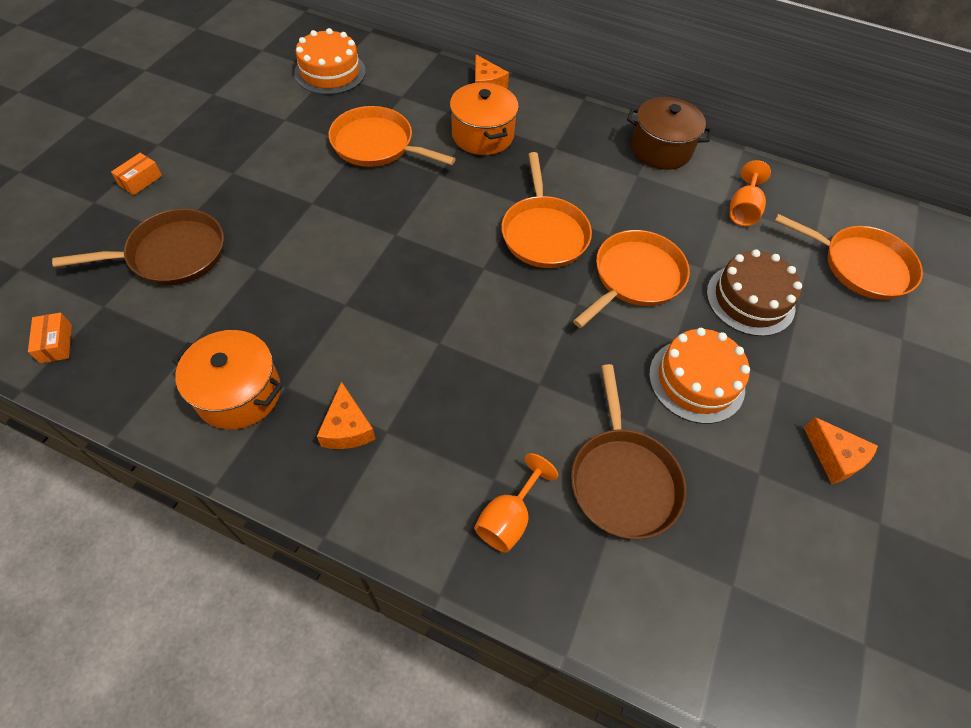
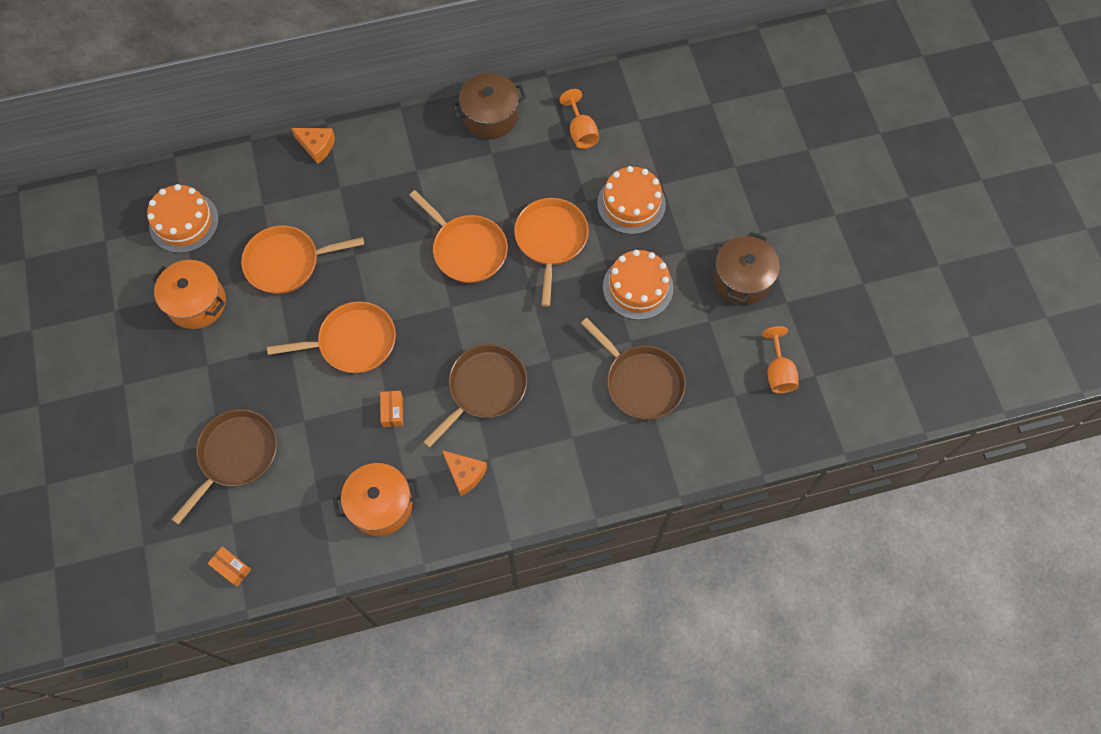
camera: 35 degrees left, 10 degrees up
orange box [111,153,162,195] -> orange box moved to [380,391,403,427]
orange pot [450,82,519,155] -> orange pot moved to [152,260,226,329]
orange goblet [474,453,558,553] -> orange goblet moved to [762,326,799,393]
brown cake [707,249,802,336] -> orange cake [597,166,666,234]
orange pan [774,214,923,300] -> orange pan moved to [267,301,396,373]
orange cheese [804,417,878,484] -> brown pot [713,232,780,305]
none -> brown pan [423,344,527,448]

